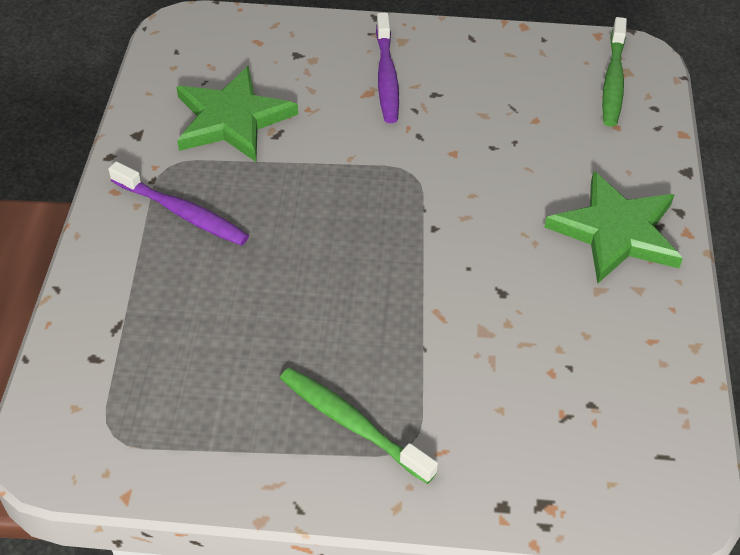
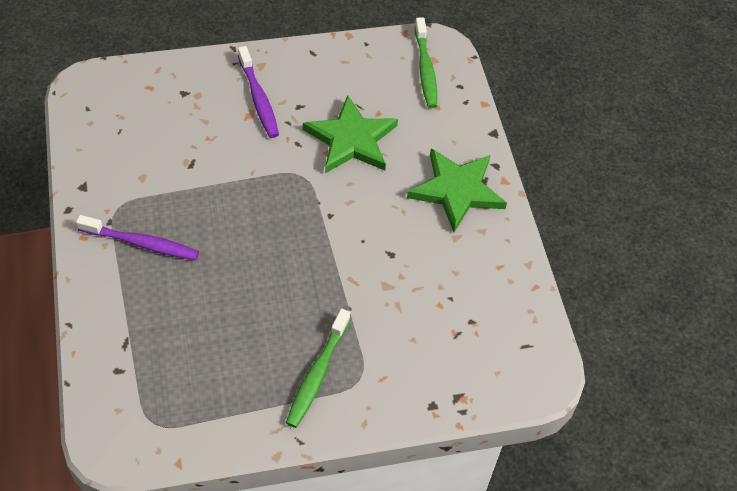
camera: 20 degrees left, 5 degrees up
green star [176,66,298,162] -> green star moved to [303,95,398,173]
green toothbrush [280,367,438,484] -> green toothbrush turned 90 degrees counterclockwise [286,309,350,428]

